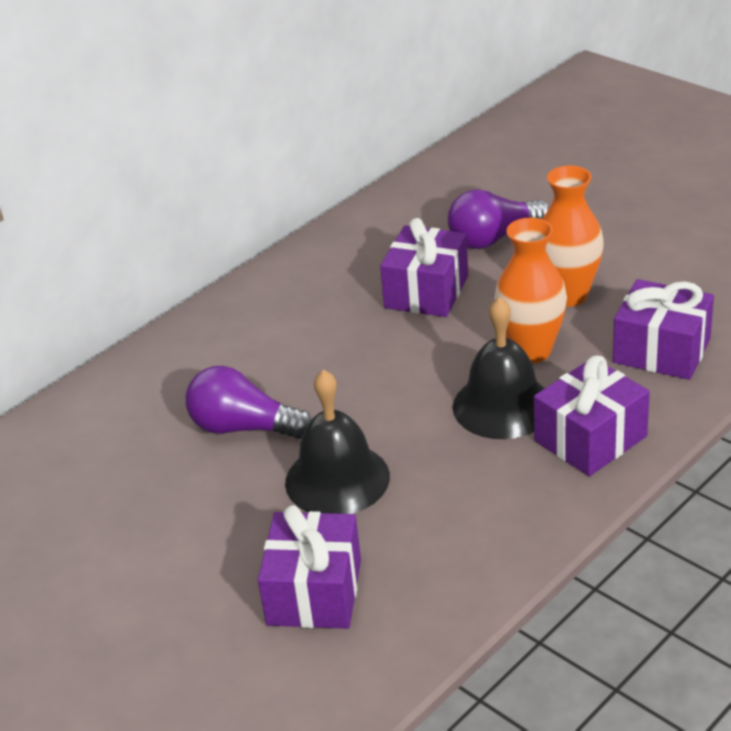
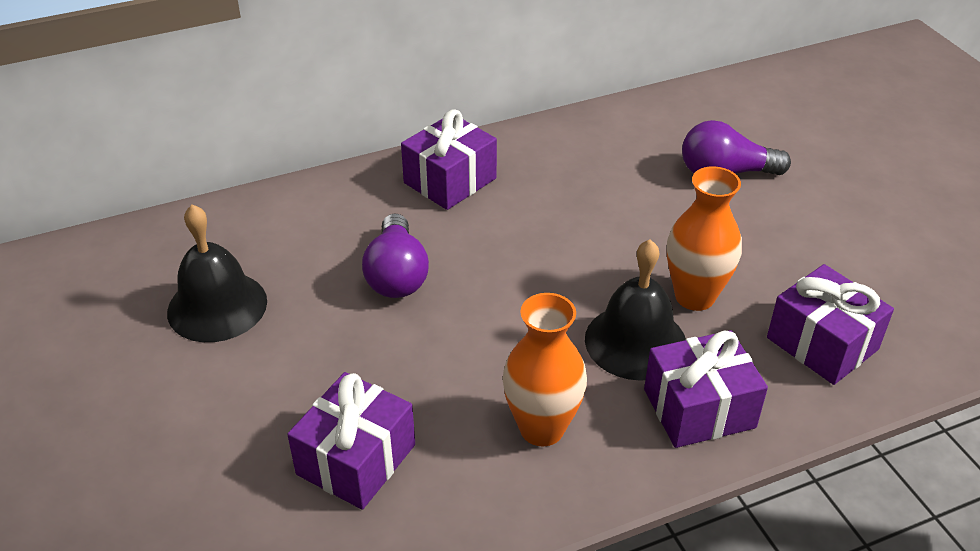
camera: 20 degrees right, 5 degrees up
purple light bulb [186,366,312,439] -> purple light bulb turned 135 degrees counterclockwise [362,213,429,298]
black bell [285,369,390,514] -> black bell moved to [167,204,267,342]
purple gift [380,218,468,317] -> purple gift moved to [401,110,497,210]
orange vase [542,166,604,307] -> orange vase moved to [502,293,587,446]

